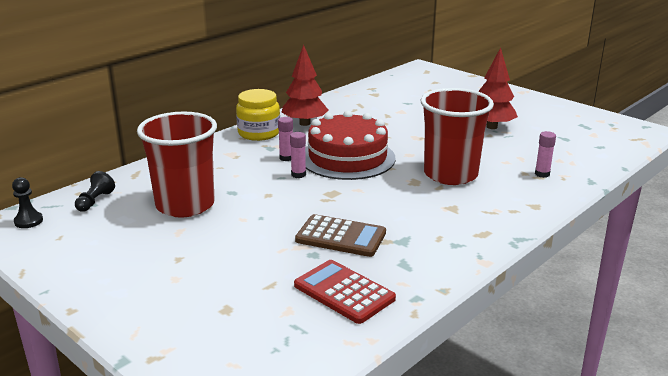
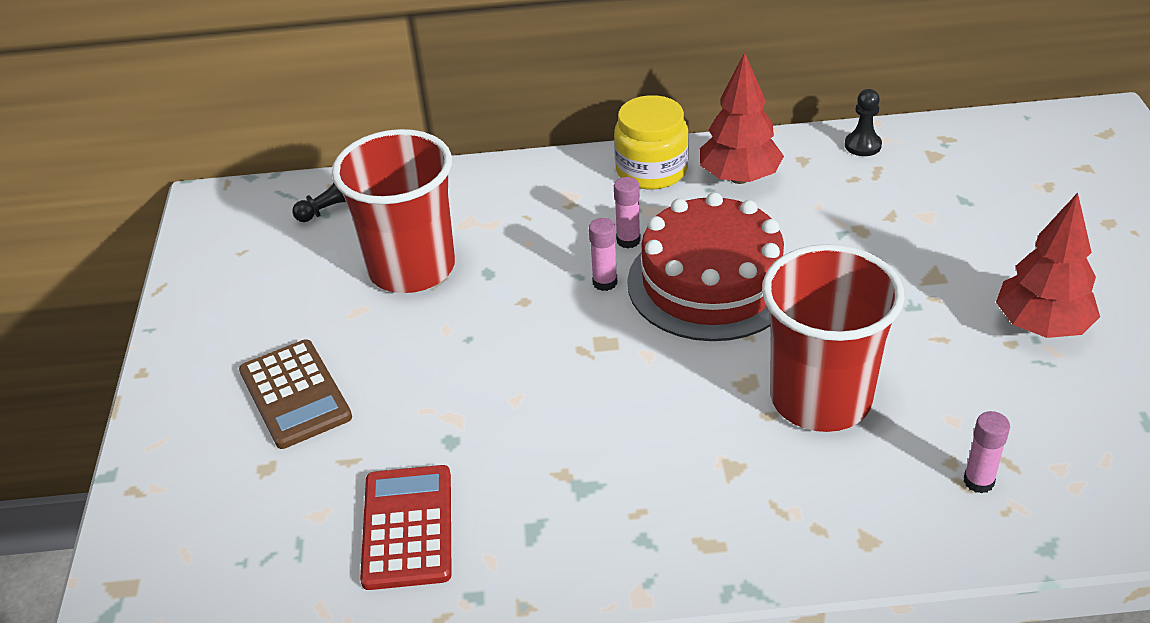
camera: 45 degrees right, 15 degrees up
black pawn [12,177,43,228] -> black pawn moved to [845,89,882,156]
brown calculator [295,214,386,257] -> brown calculator moved to [239,339,352,449]

